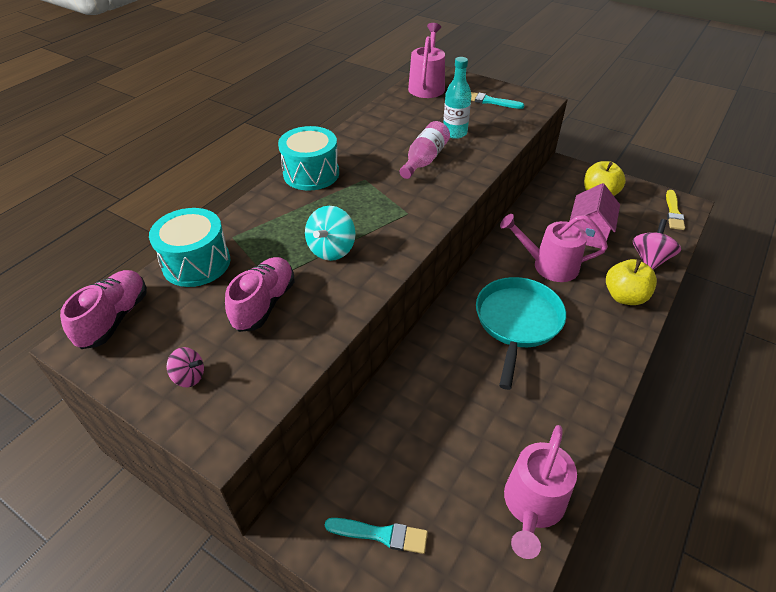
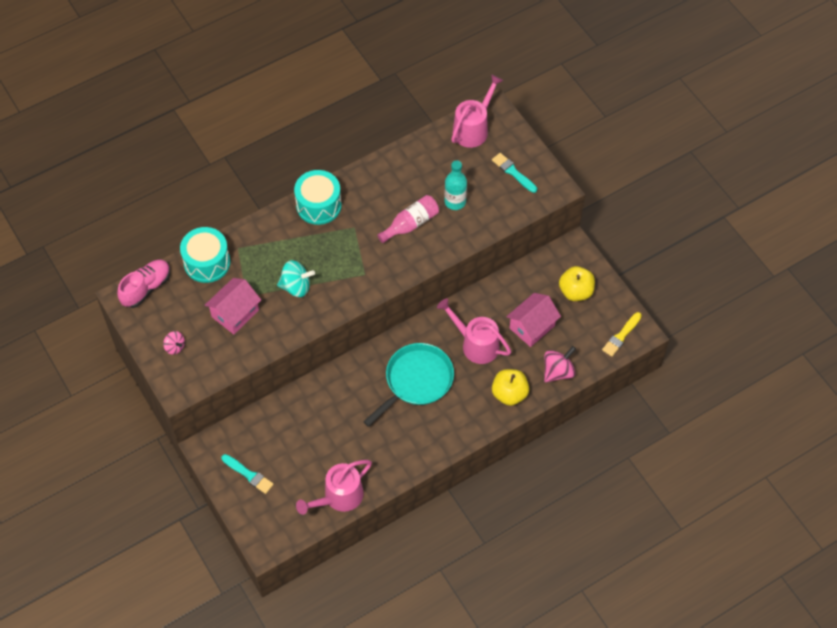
camera: 25 degrees right, 15 degrees up
pink shoe [225,257,295,332] -> pink house [205,278,261,335]
turquoise spinning top [305,206,356,261] -> turquoise spinning top turned 135 degrees counterclockwise [277,260,315,297]

